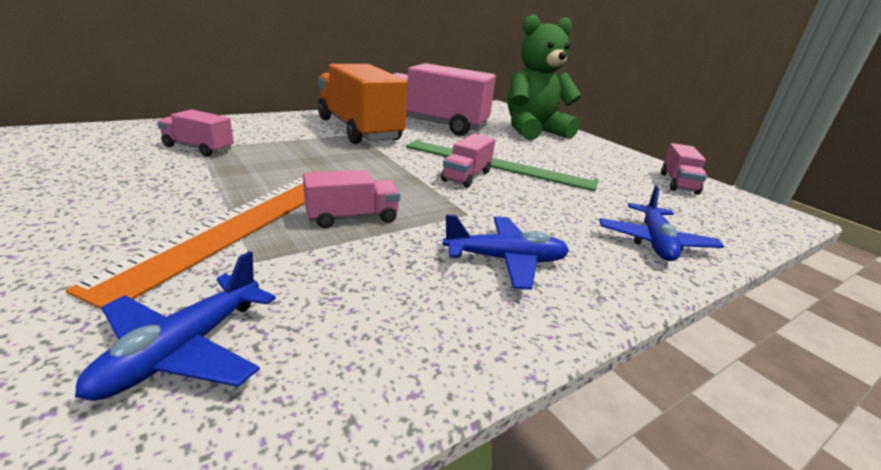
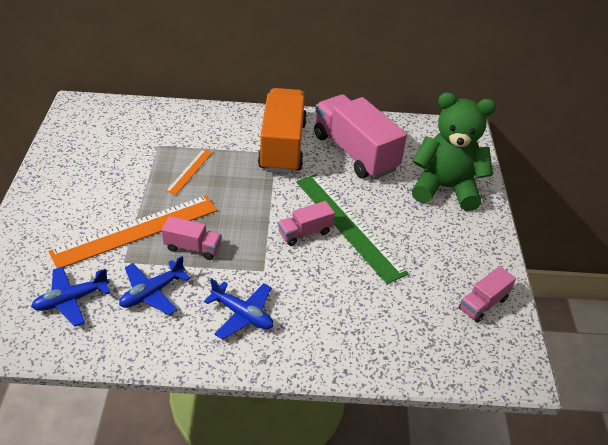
camera: 35 degrees right, 15 degrees up
pink truck [157,109,234,156] -> none
blue plane [599,185,724,261] -> blue plane moved to [119,256,190,315]
none -> orange ruler [166,149,213,195]

